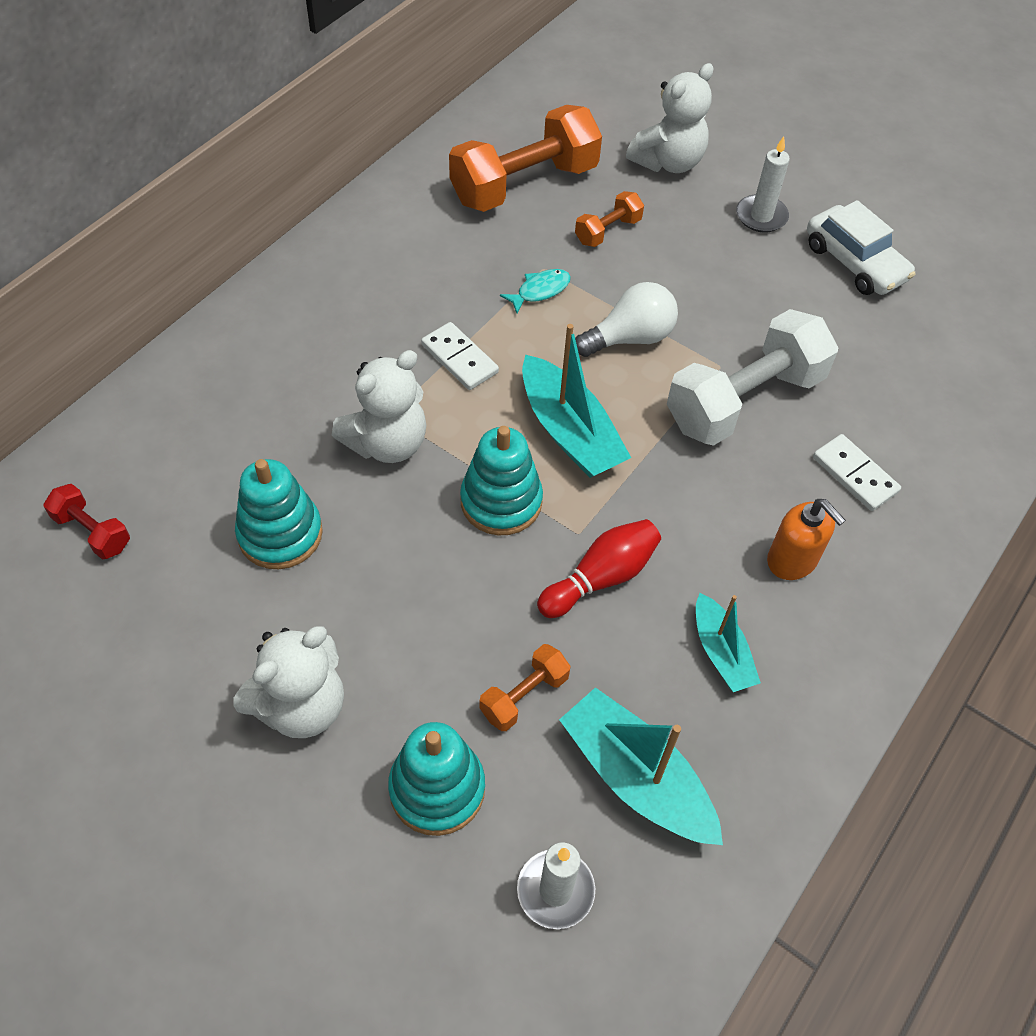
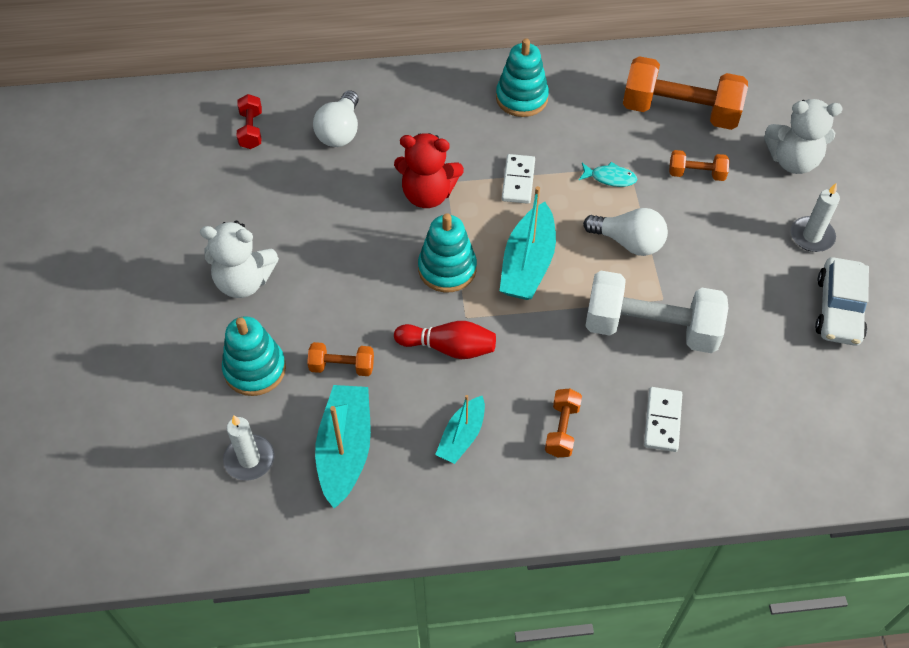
camera: 50 degrees right, 0 degrees up
turquoise stacking toy [235,459,323,569] -> turquoise stacking toy moved to [496,39,549,117]
white teddy bear [332,350,426,463] -> red teddy bear [394,133,464,208]
orange soap dispenser [767,499,846,580] -> orange dumbbell [545,389,582,457]
none -> white light bulb [313,90,359,147]

